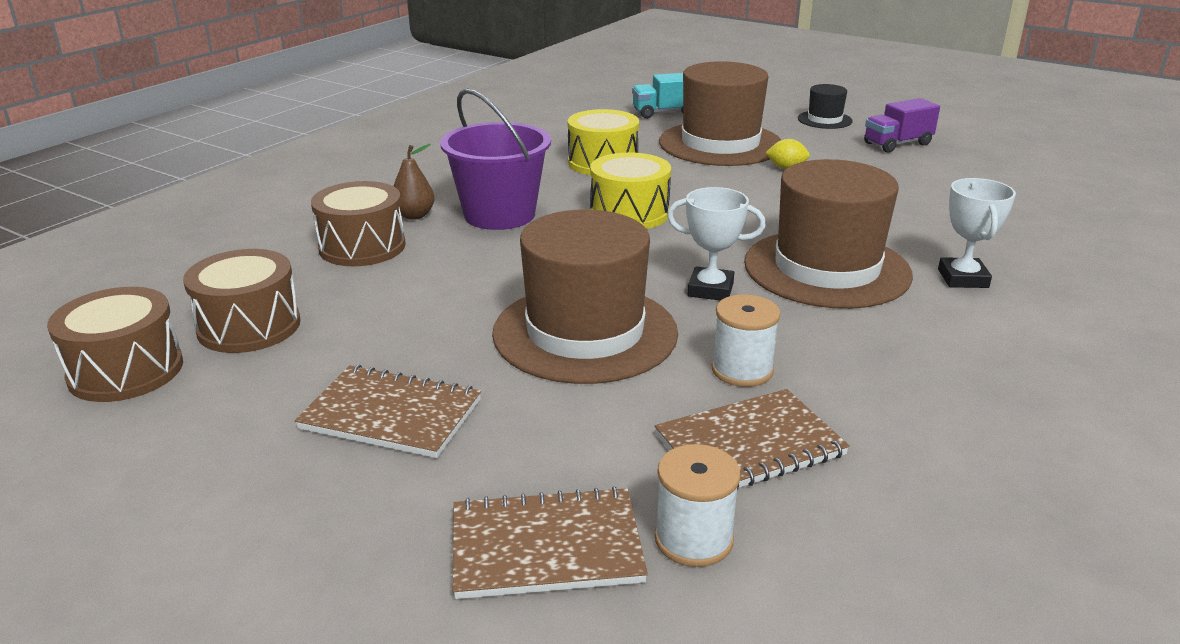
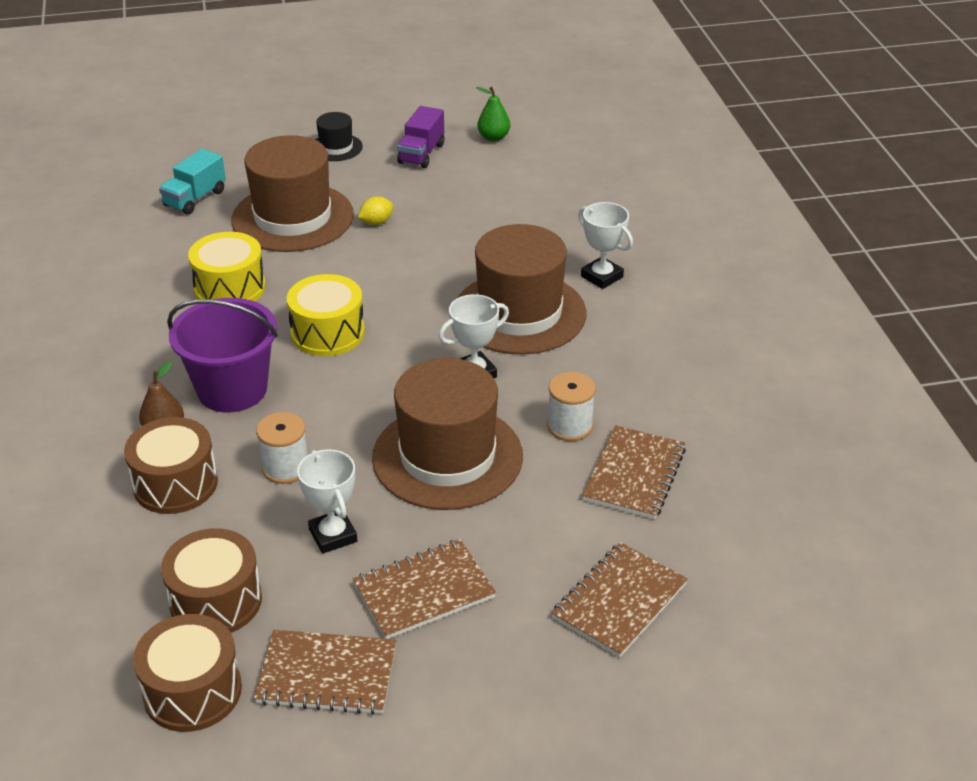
camera: 45 degrees left, 10 degrees up
white spool [654,444,740,567] -> white spool moved to [256,412,307,484]
none -> brown notebook [254,630,397,715]
none -> white trophy [297,449,357,554]
none -> green pear [476,87,510,141]

